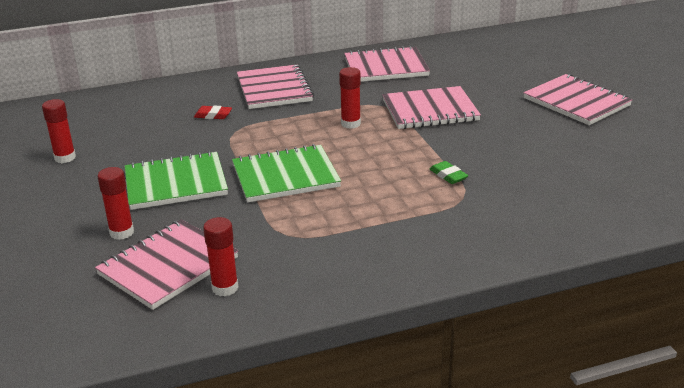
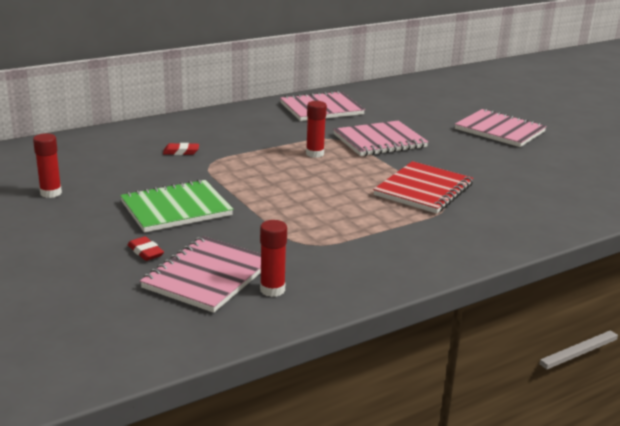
camera: 15 degrees left, 5 degrees down
red glue stick [98,167,134,240] -> red eraser [128,236,164,261]
green notebook [232,144,341,203] -> none
pink notebook [237,64,314,109] -> none
green eraser [430,161,468,184] -> red notebook [373,161,473,214]

